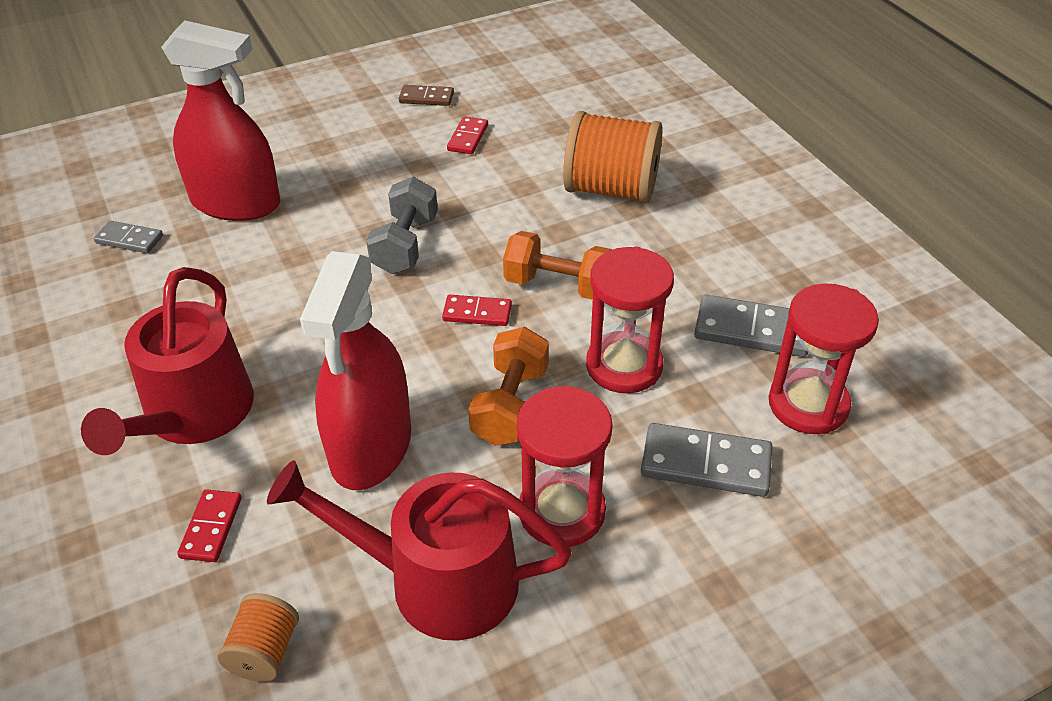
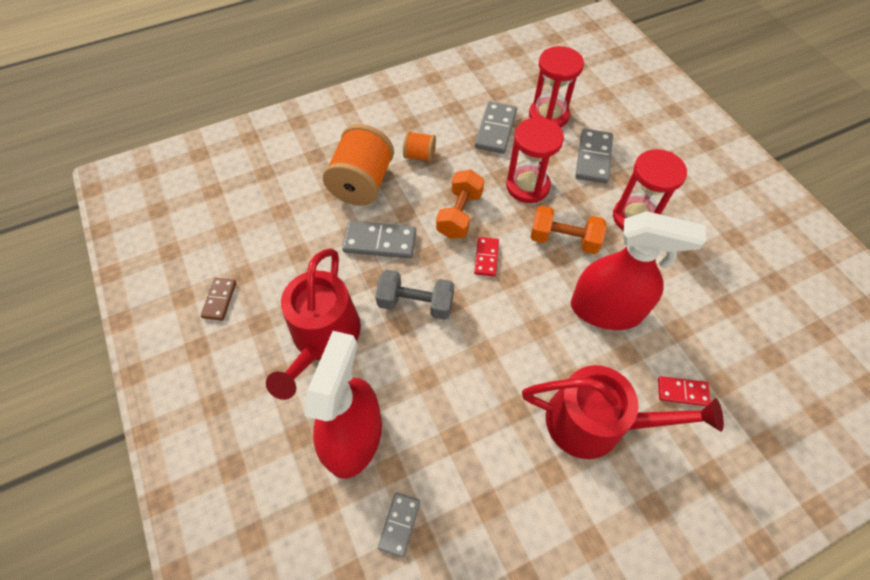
camera: 90 degrees left, 15 degrees up
orange spool [218,593,299,682] -> orange spool moved to [403,131,436,162]
red watering can [267,460,572,641] -> red watering can moved to [266,248,361,400]
red domino [447,116,488,154] -> none
none -> grey domino [342,221,416,259]

